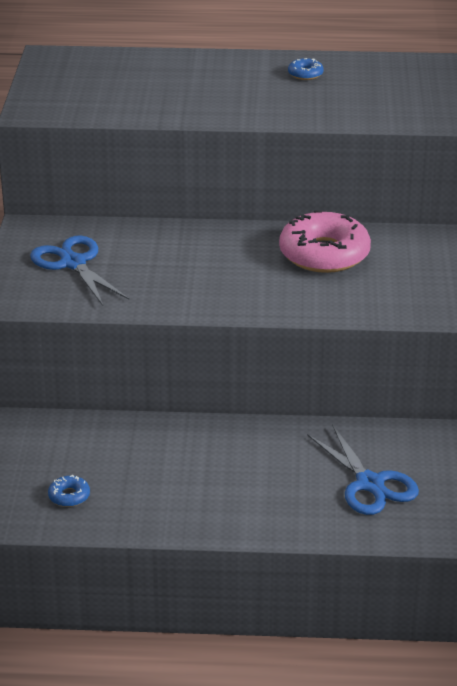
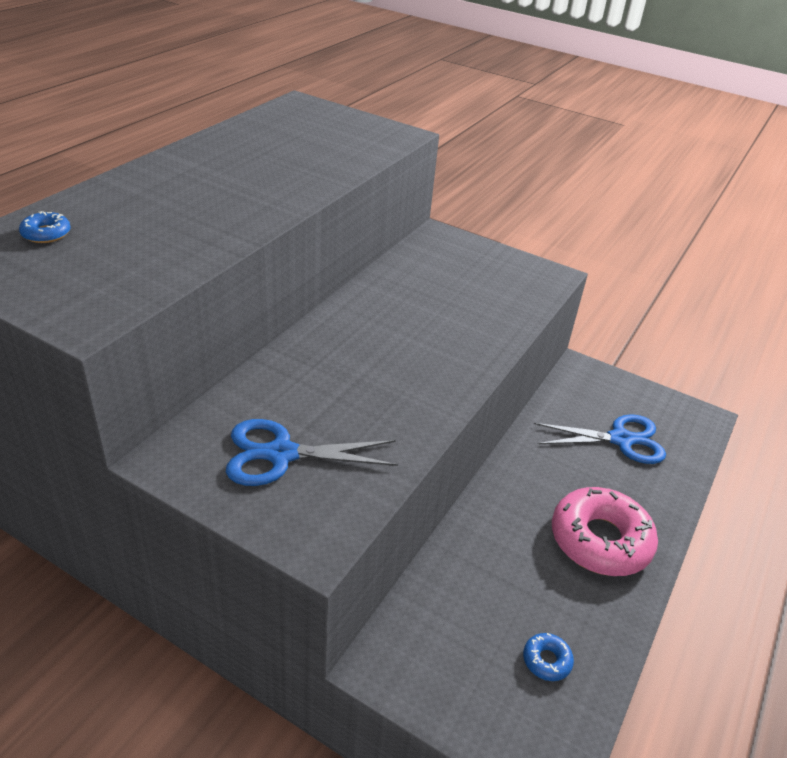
camera: 65 degrees left, 5 degrees up
pink donut [279,210,371,273] -> pink donut moved to [552,487,658,576]
blue donut [288,58,324,80] -> blue donut moved to [19,211,71,243]

